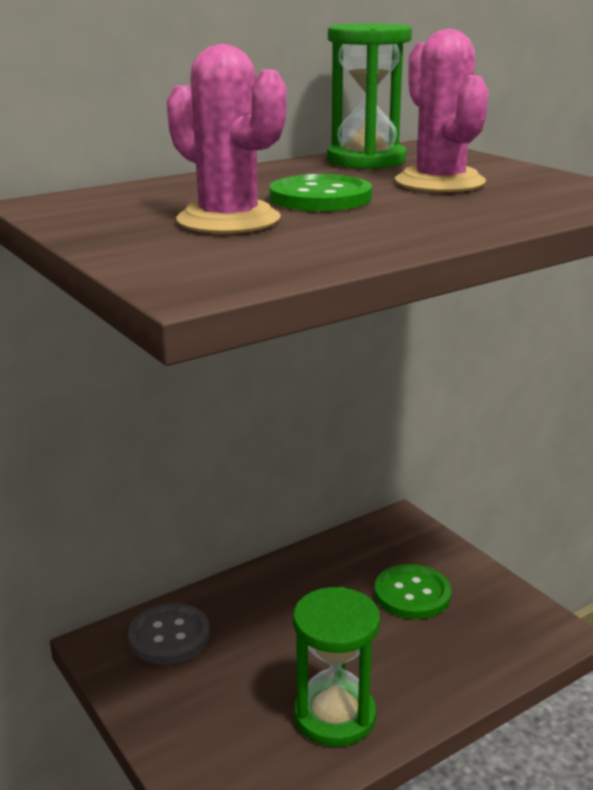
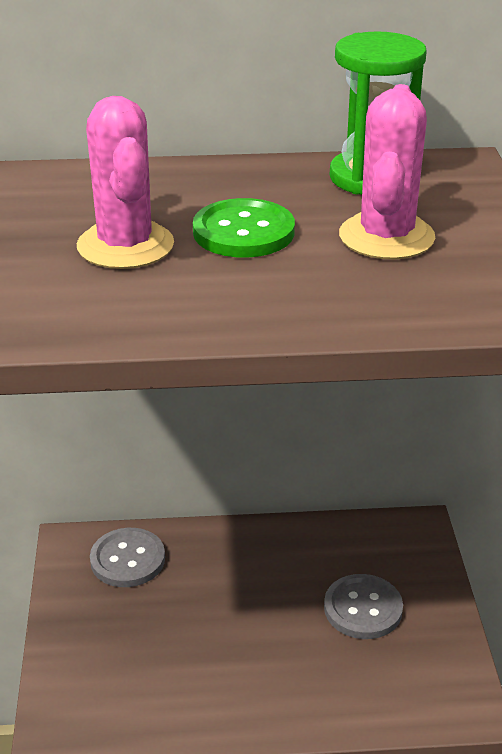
camera: 30 degrees right, 10 degrees up
green hourglass [293,587,380,747] -> none
green button [375,564,451,619] -> grey button [324,574,403,639]

